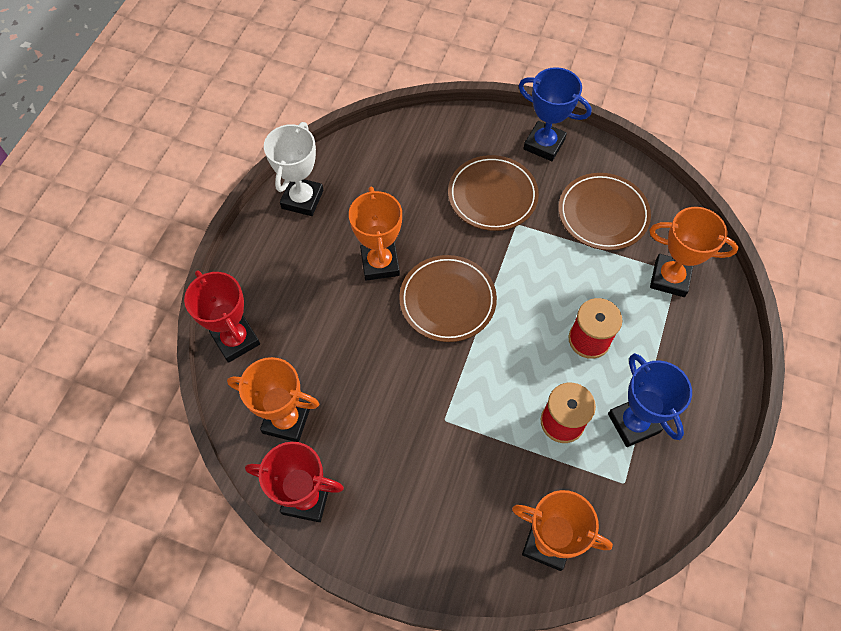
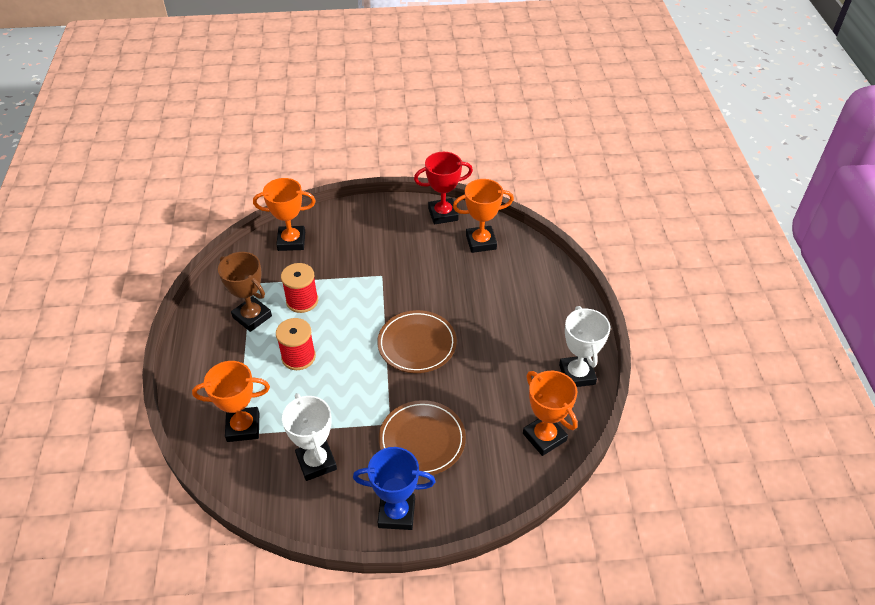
camera: 155 degrees right, 15 degrees down
red trophy [184,270,260,363] -> none
orange trophy [349,187,402,281] -> orange trophy moved to [523,371,578,456]
brown plate [559,173,651,250] -> white trophy [282,393,337,481]
blue trophy [608,353,692,447] -> brown trophy [218,252,272,332]

